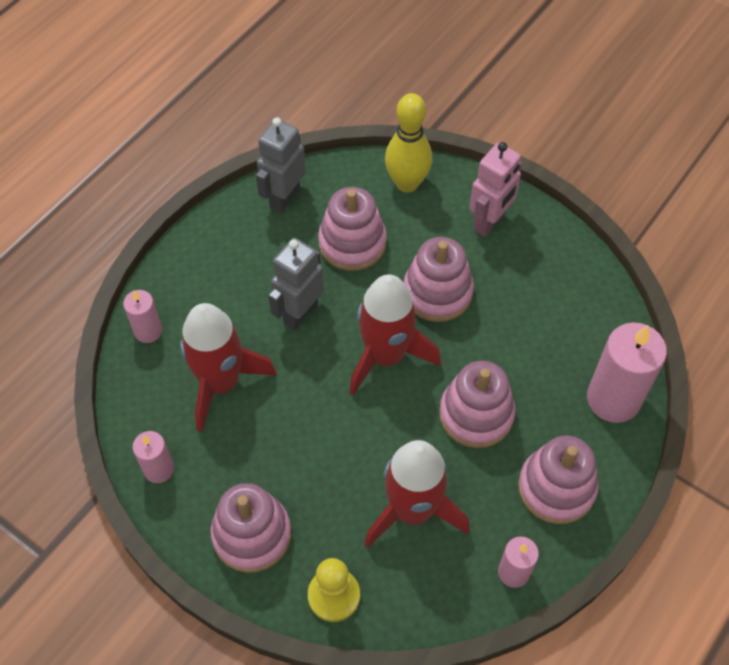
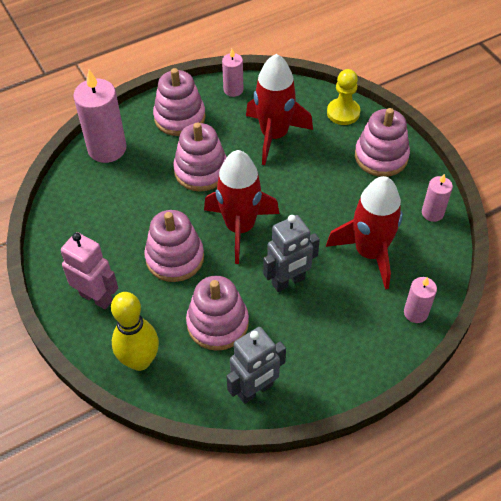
camera: 155 degrees left, 5 degrees down
pink robot [469,142,522,237] -> pink robot turned 60 degrees clockwise [61,232,118,309]

